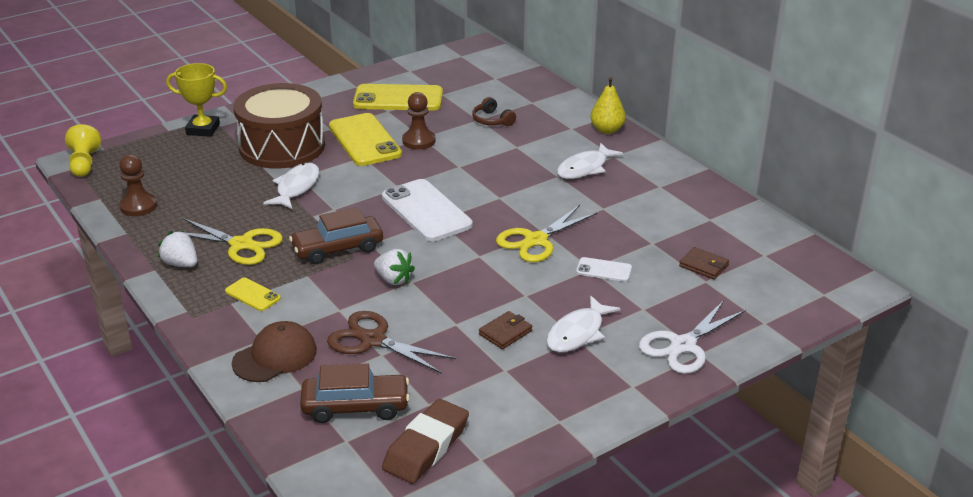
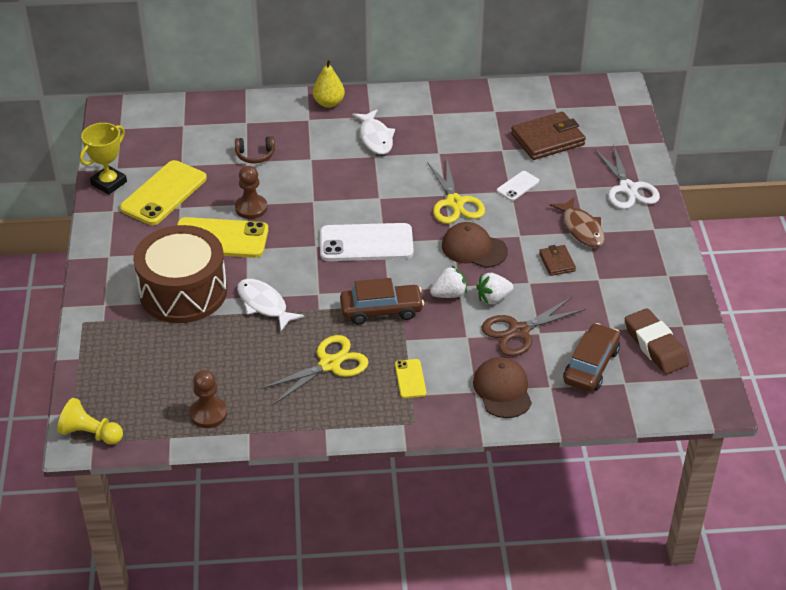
camera: 60 degrees left, 10 degrees up
white strawberry [158,231,197,267] -> white strawberry moved to [476,273,513,304]
yellow trophy [166,63,227,137] -> yellow trophy moved to [80,123,127,195]
yellow phone [225,278,281,311] -> yellow phone turned 75 degrees counterclockwise [395,359,426,398]
brown car [289,207,383,264] -> brown car turned 105 degrees counterclockwise [340,278,424,325]
white fish [546,296,621,352] -> brown fish [550,197,605,248]
brown wallet [679,247,729,279] -> brown wallet [511,112,586,160], size x1.89
none -> brown cap [442,222,508,268]

